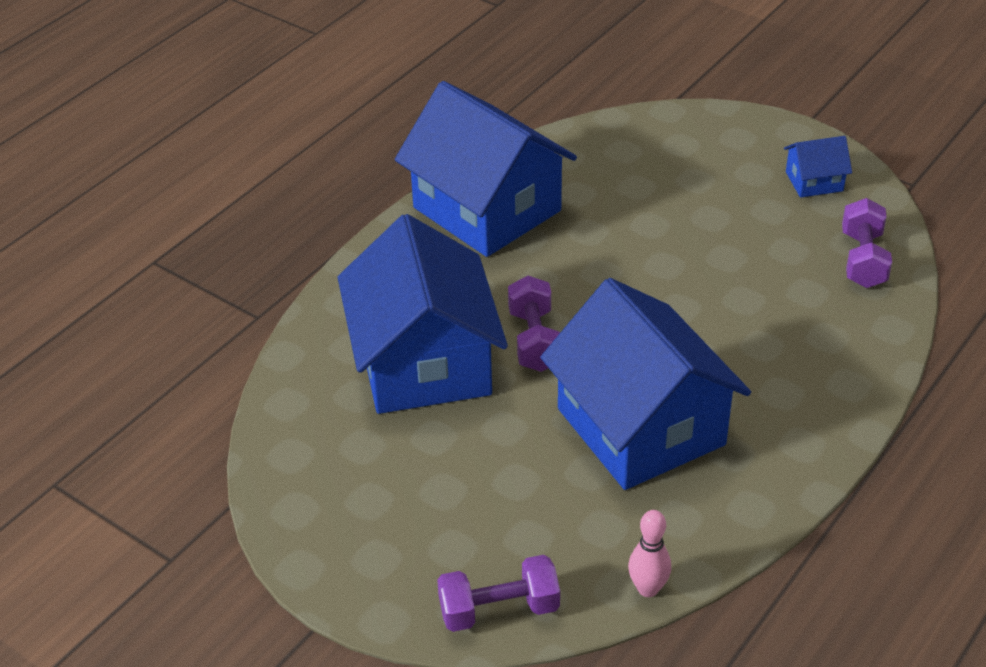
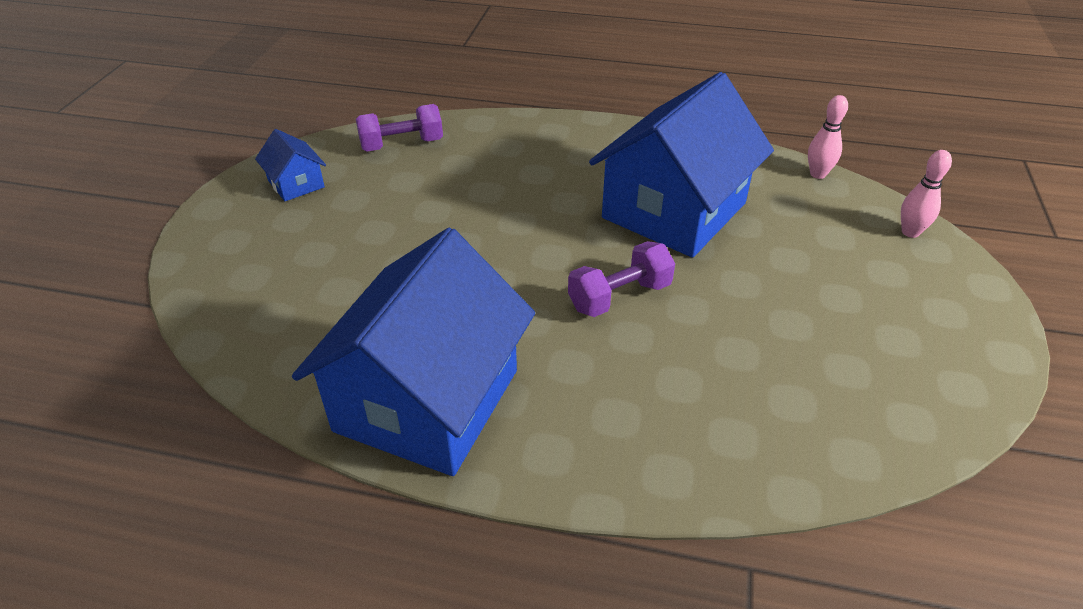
camera: 115 degrees left, 0 degrees up
blue house [338,214,508,414] -> none
purple dumbbell [437,555,560,632] -> pink bowling pin [901,150,952,238]

